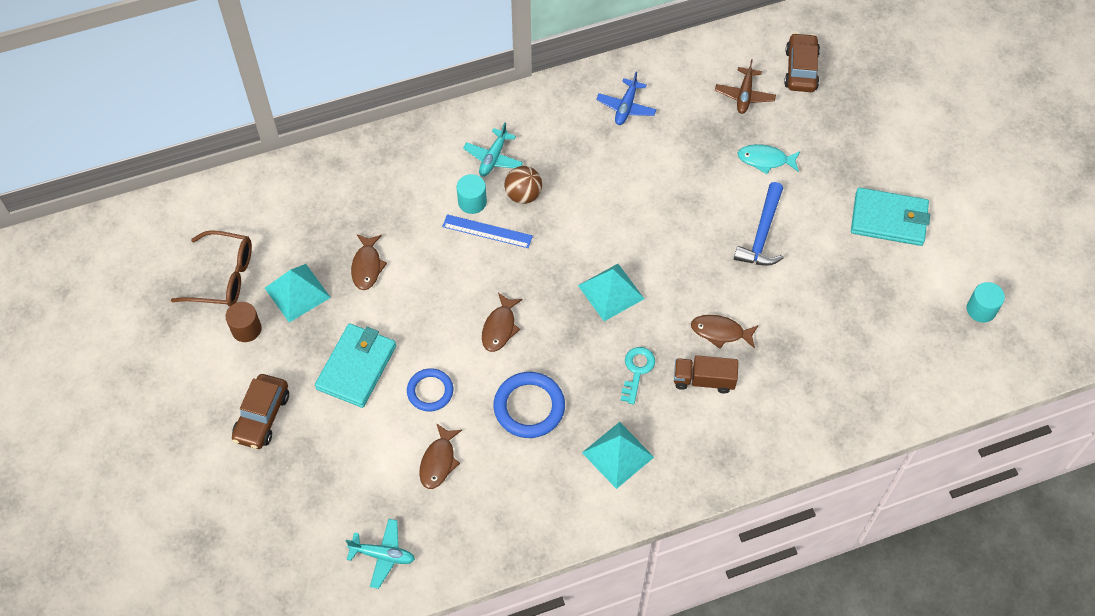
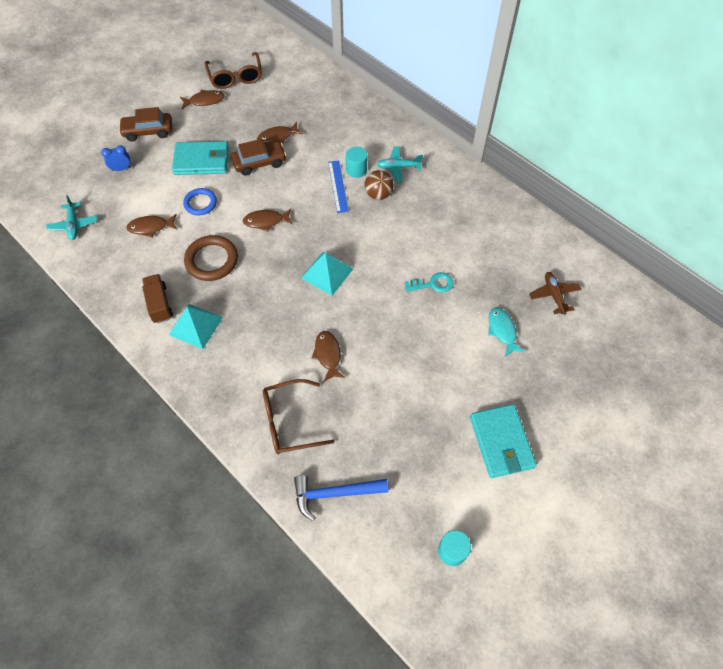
camera: 65 degrees right, 0 degrees up
brown cylinder [226,302,262,342] -> brown fish [180,90,225,109]
turquoise pyramid [265,264,331,322] -> none
blue ring [493,372,565,438] -> brown ring [184,235,238,281]
blue plane [596,72,657,125] -> none
turquoise key [621,347,655,404] -> turquoise key moved to [405,272,454,292]
brown truck [674,355,738,393] -> brown truck moved to [142,274,173,323]
brown plane [715,59,776,114] -> brown plane turned 90 degrees clockwise [529,272,582,315]
blue hammer [734,182,784,266] -> blue hammer moved to [294,475,389,521]
brown car [784,33,820,92] -> brown car moved to [231,139,287,176]
none -> blue clock [101,145,131,171]
none -> brown glasses [263,379,335,454]

